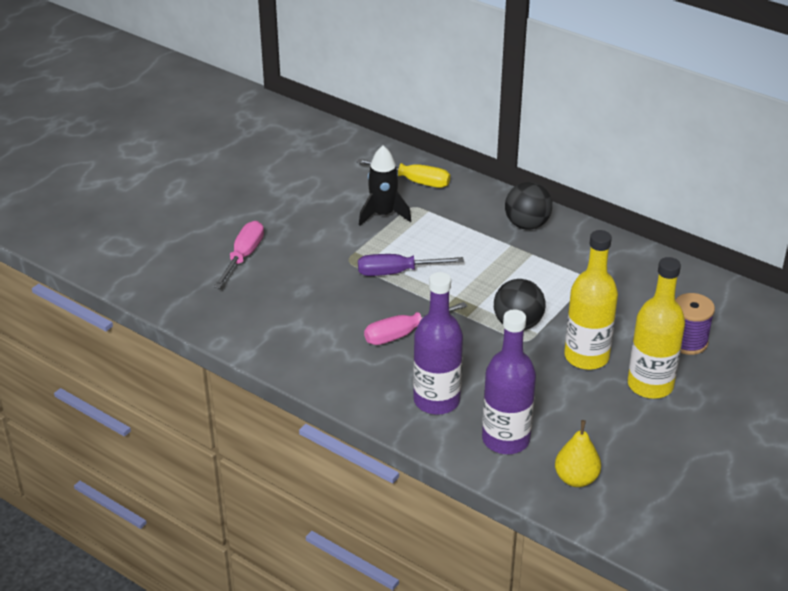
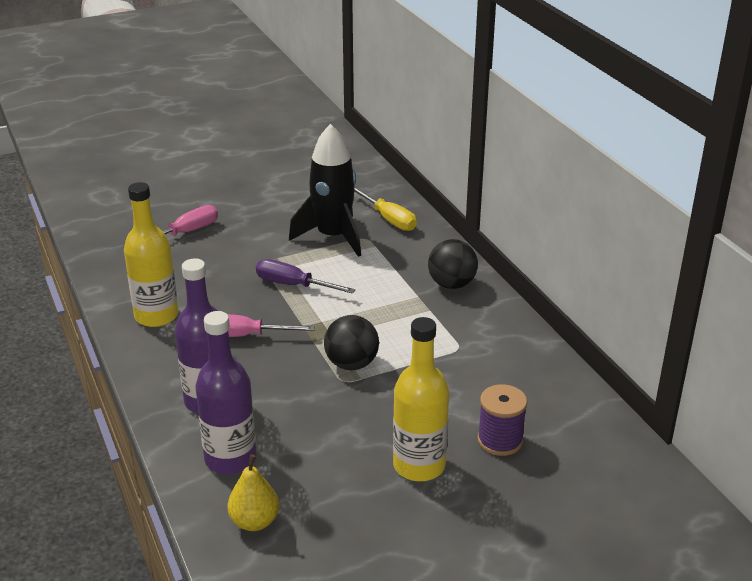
camera: 30 degrees right, 5 degrees down
black rocket [359,145,411,226] -> black rocket [289,124,361,257], size x1.51
yellow bottle [564,230,618,370] -> yellow bottle moved to [124,182,178,327]

